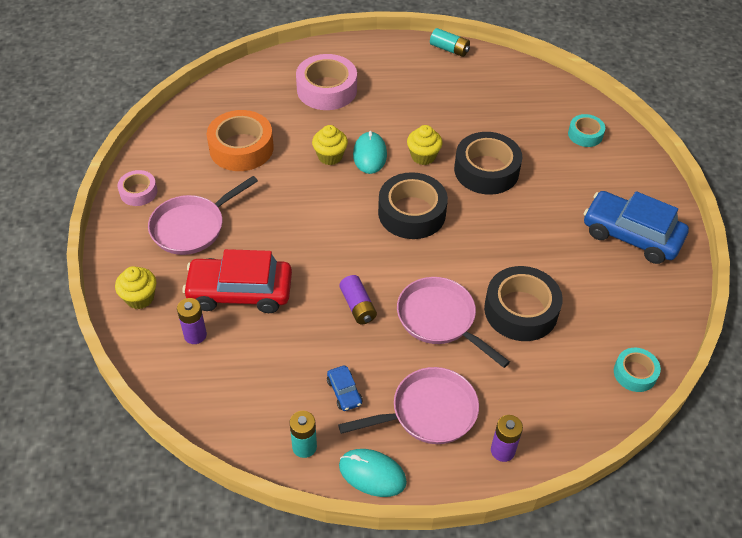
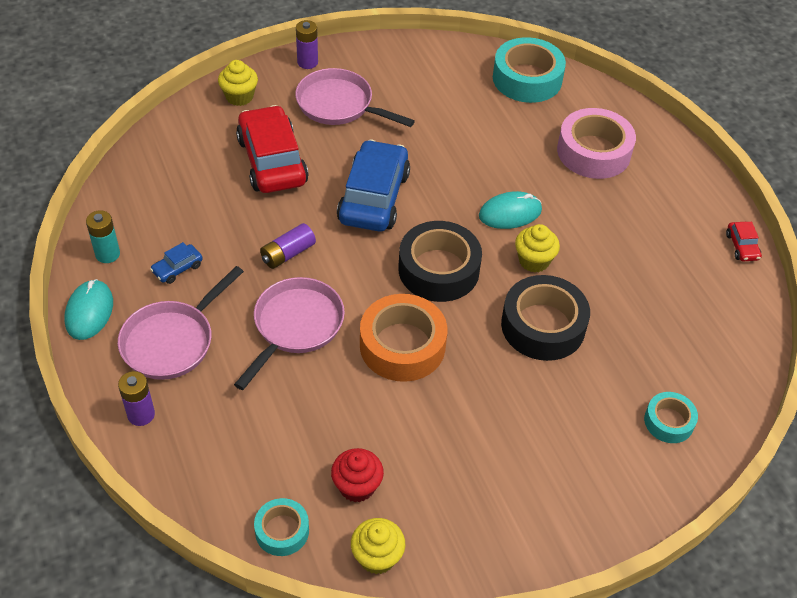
camera: 70 degrees right, 0 degrees up
pink tape [117,170,157,206] -> none
purple battery [177,298,207,344] -> purple battery moved to [296,20,318,69]
orange tape [207,110,274,171] -> orange tape moved to [360,294,447,382]
yellow cupcake [312,125,348,165] -> yellow cupcake moved to [351,518,405,574]
pink pan [338,367,479,444] -> pink pan turned 75 degrees clockwise [118,266,244,380]
turquoise battery [430,28,470,57] -> red car [726,222,762,262]
black tape [484,266,563,341] -> none
blue car [584,191,689,264] -> blue car moved to [337,140,410,232]
none -> red cupcake [331,448,384,502]
none -> turquoise tape [493,37,566,103]

